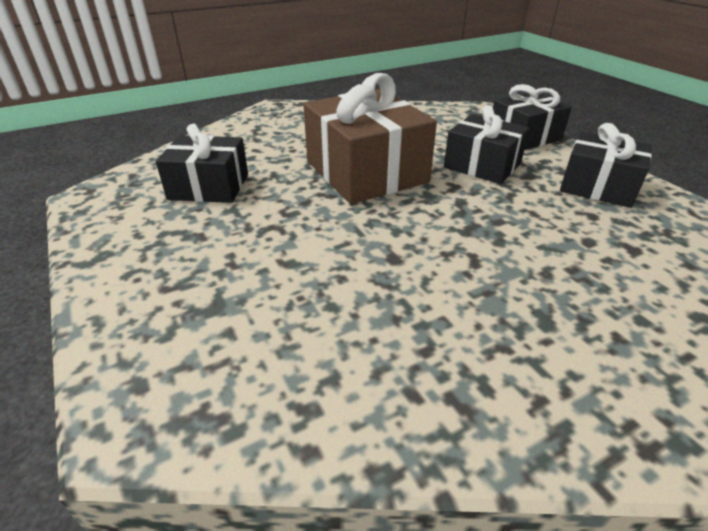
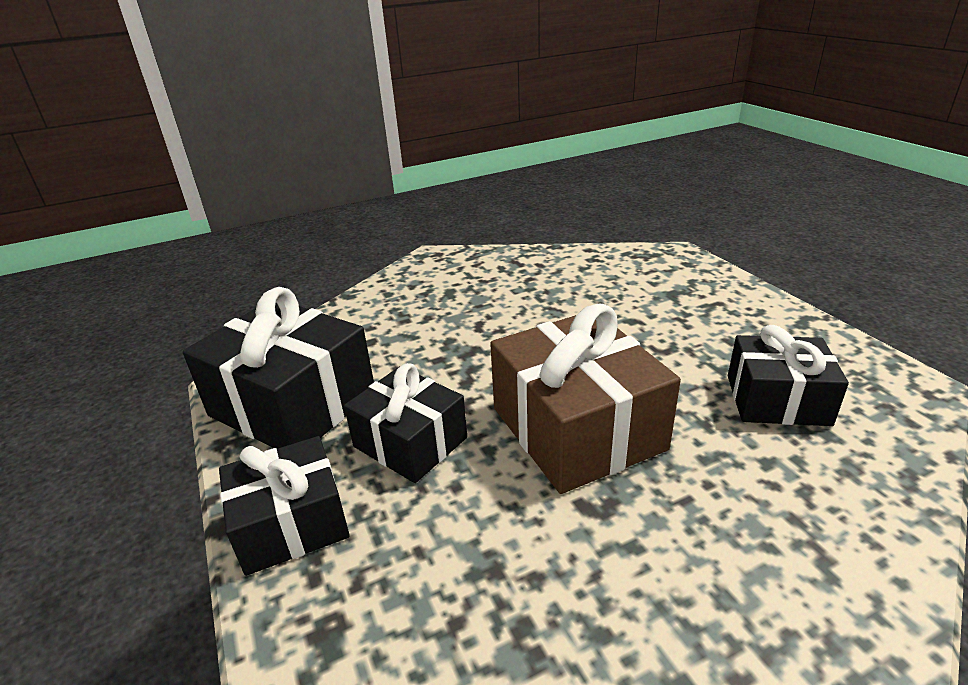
camera: 175 degrees left, 5 degrees down
black gift [560,123,652,208] -> black gift [183,287,374,449], size x1.59

